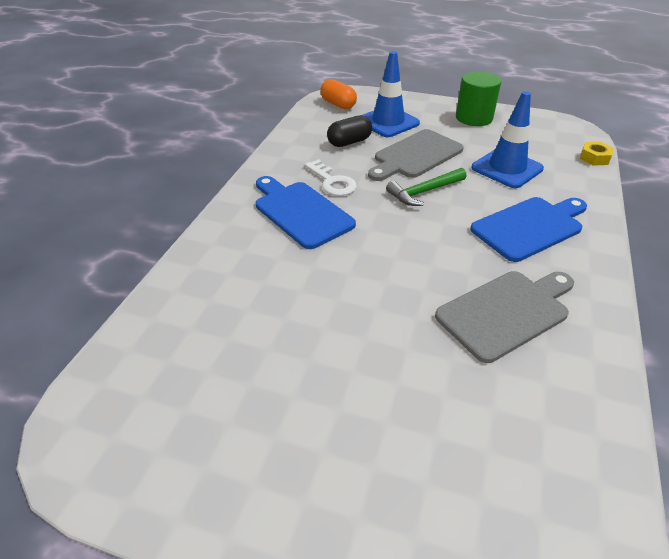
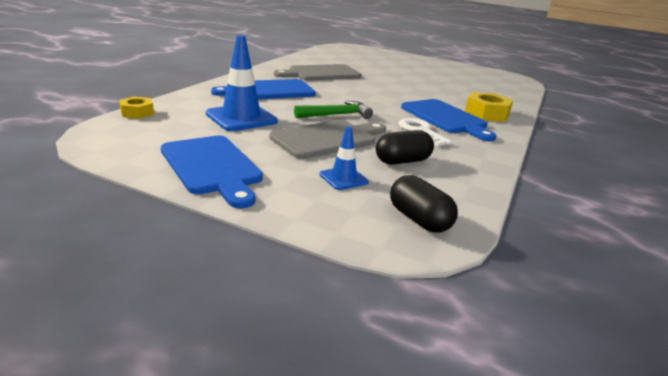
camera: 175 degrees left, 15 degrees down
orange capsule [320,79,357,109] -> black capsule [390,175,458,233]
blue traffic cone [362,51,420,137] -> blue traffic cone [319,126,369,190], size x0.54
green cylinder [456,71,501,126] -> blue cutting board [161,135,263,208]
none -> yellow nut [465,92,513,122]

